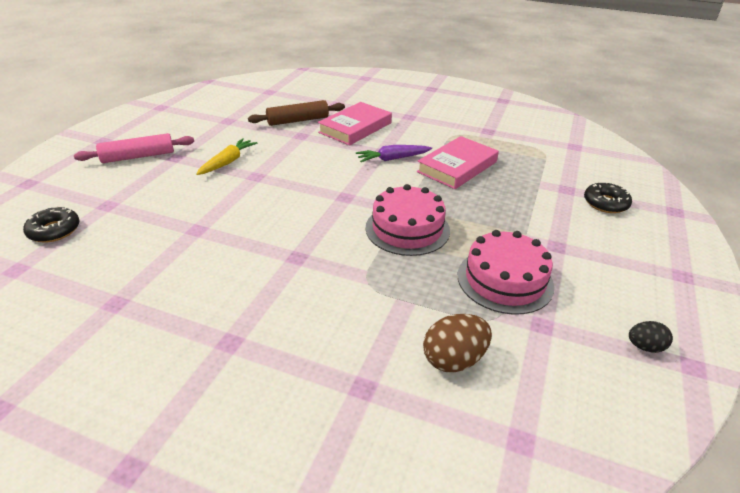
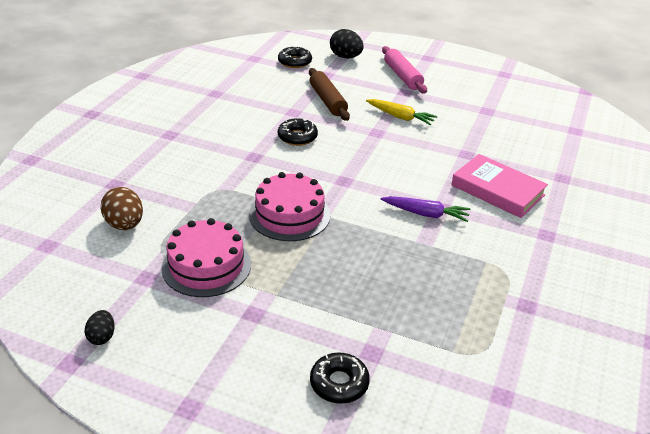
camera: 90 degrees right, 0 degrees up
brown rolling pin [248,100,345,126] -> brown rolling pin moved to [309,68,350,121]
purple carrot [356,145,432,162] -> purple carrot turned 120 degrees clockwise [380,196,470,222]
pink book [417,136,499,189] -> none
none -> black donut [278,118,318,146]
none -> black egg [330,29,364,58]

